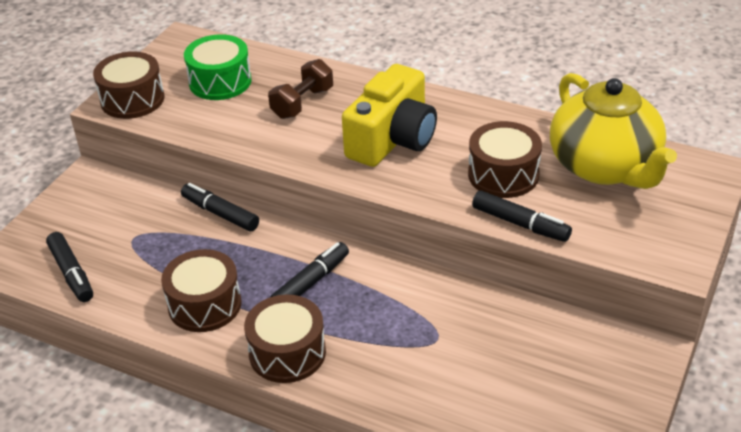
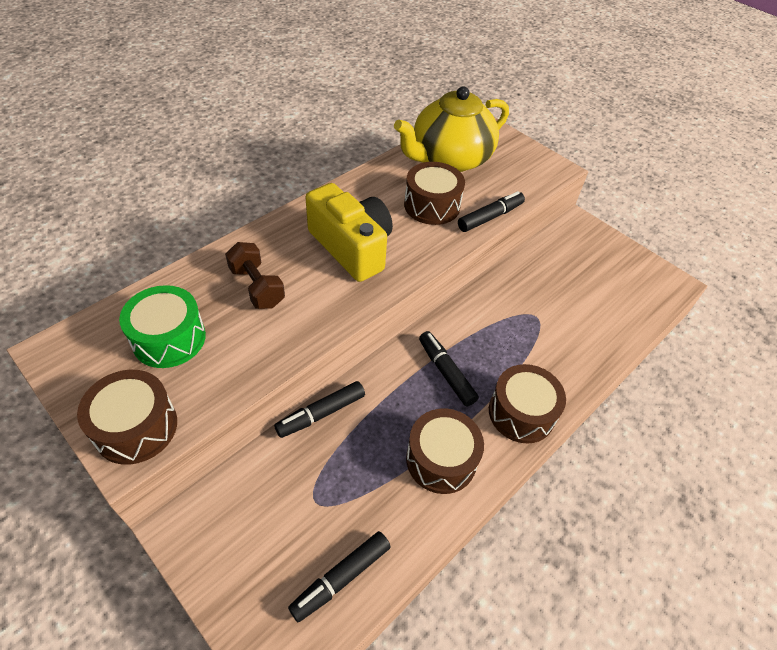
camera: 75 degrees left, 10 degrees up
black marker [46,232,93,302] -> black marker turned 150 degrees clockwise [288,531,391,622]
yellow teapot [550,73,677,189] -> yellow teapot turned 150 degrees clockwise [394,86,509,172]

